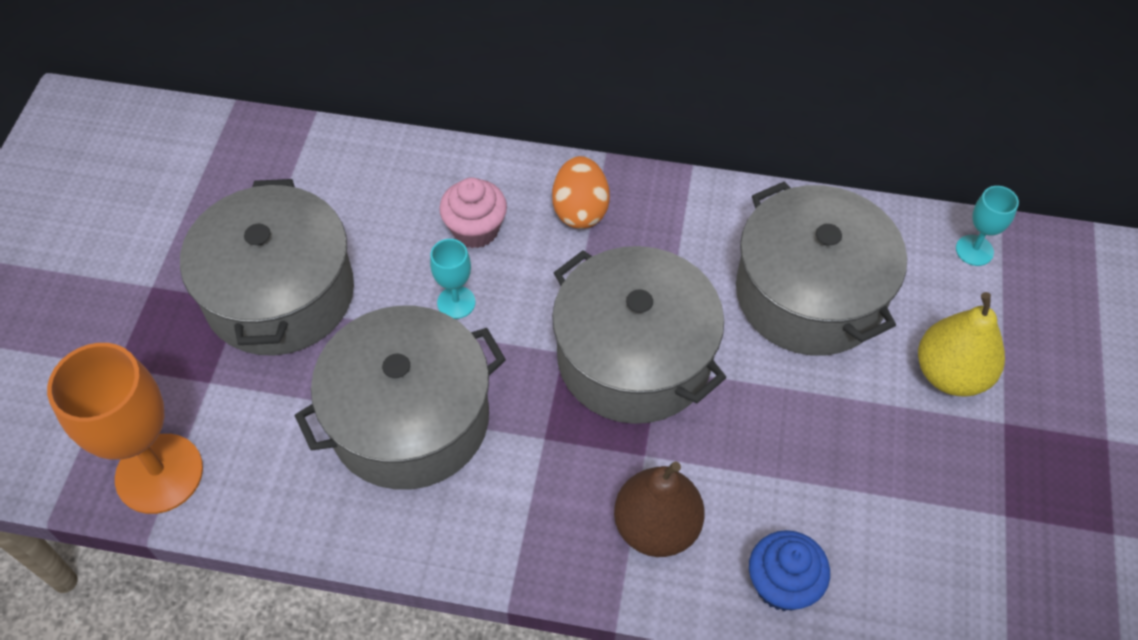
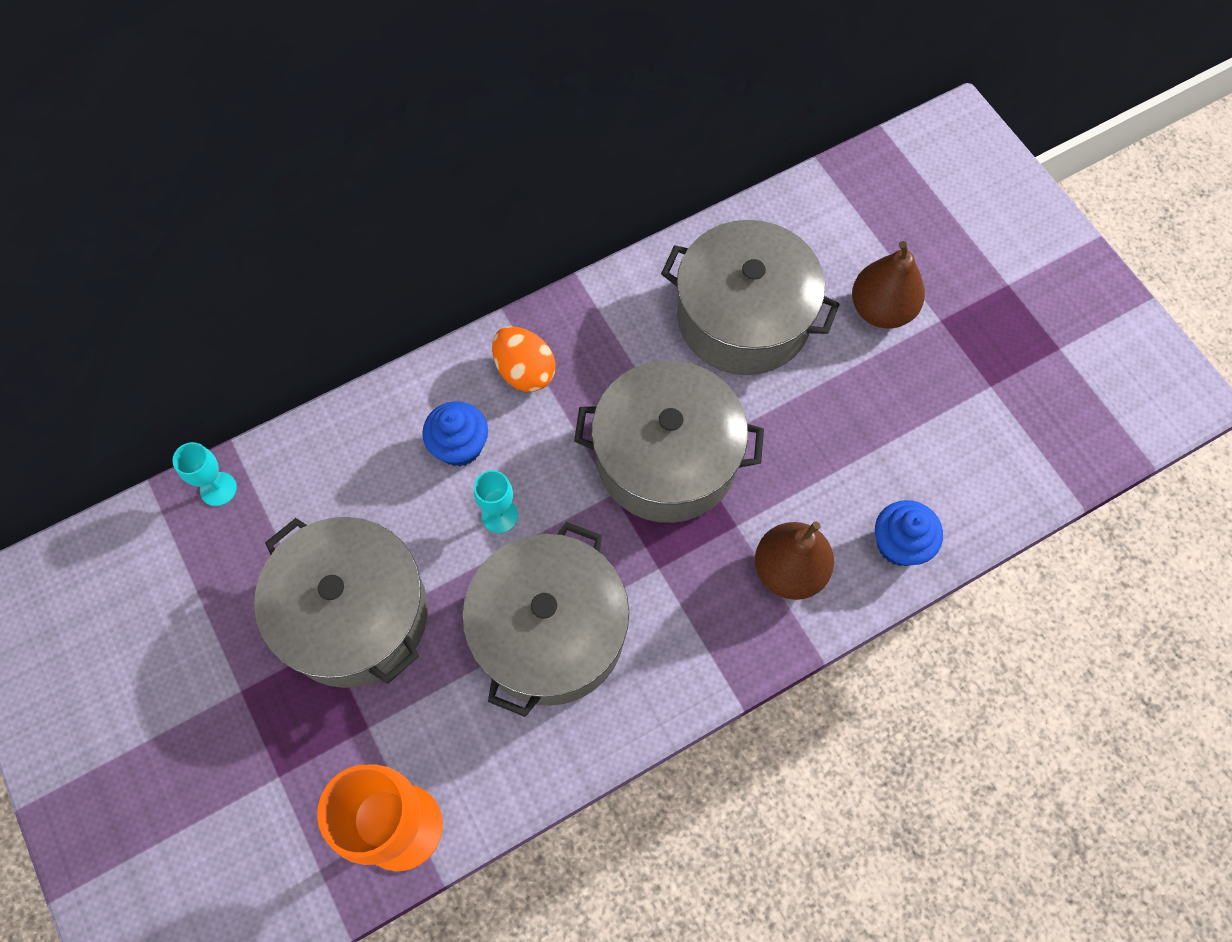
camera: 40 degrees left, 10 degrees up
pink cupcake [439,177,507,248] -> blue cupcake [422,401,488,466]
yellow pear [918,292,1005,397] -> brown pear [852,241,925,329]
turquoise goblet [956,186,1019,266] -> turquoise goblet moved to [172,442,237,506]

